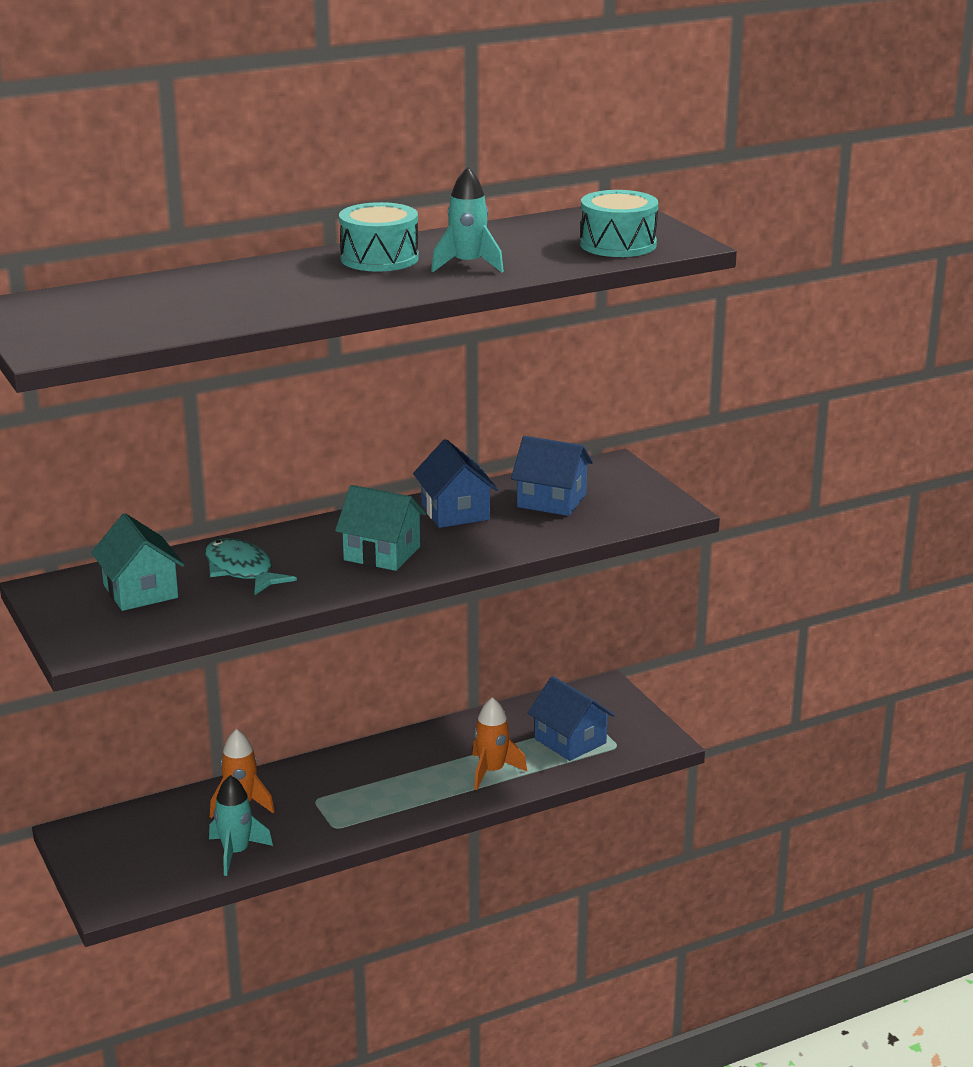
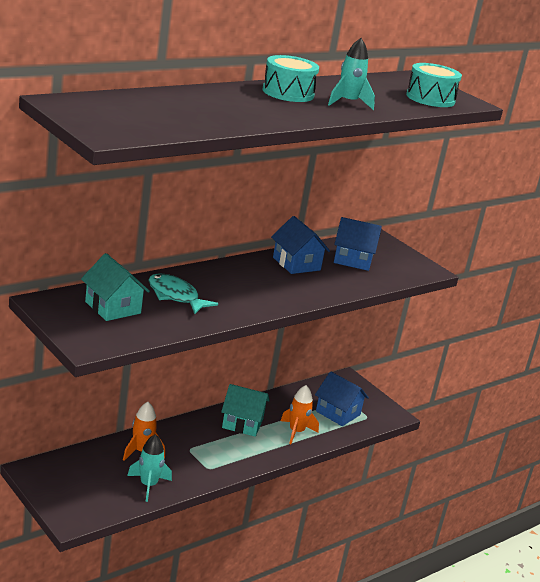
camera: 15 degrees left, 0 degrees up
turquoise house [335,485,426,571] -> turquoise house moved to [221,384,270,437]

